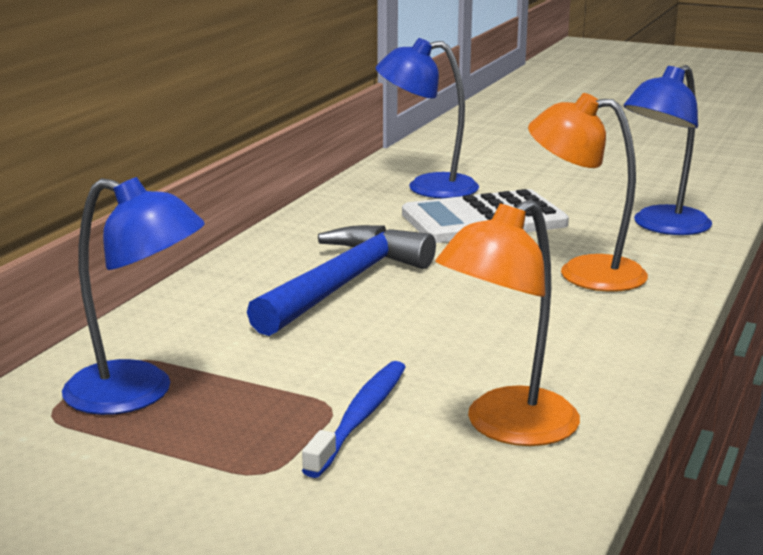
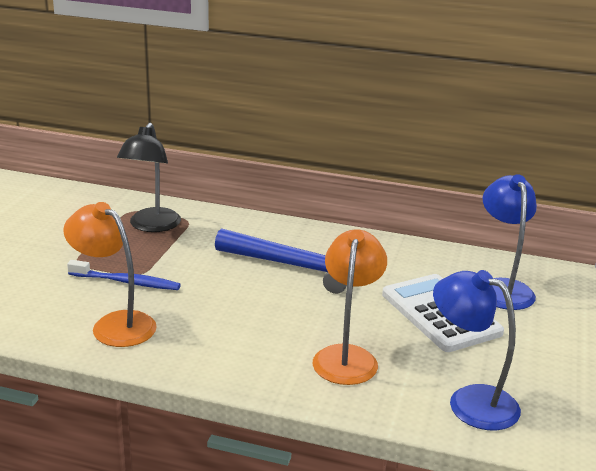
camera: 80 degrees right, 5 degrees up
blue lamp [62,177,205,415] -> black lamp [117,123,181,232]

